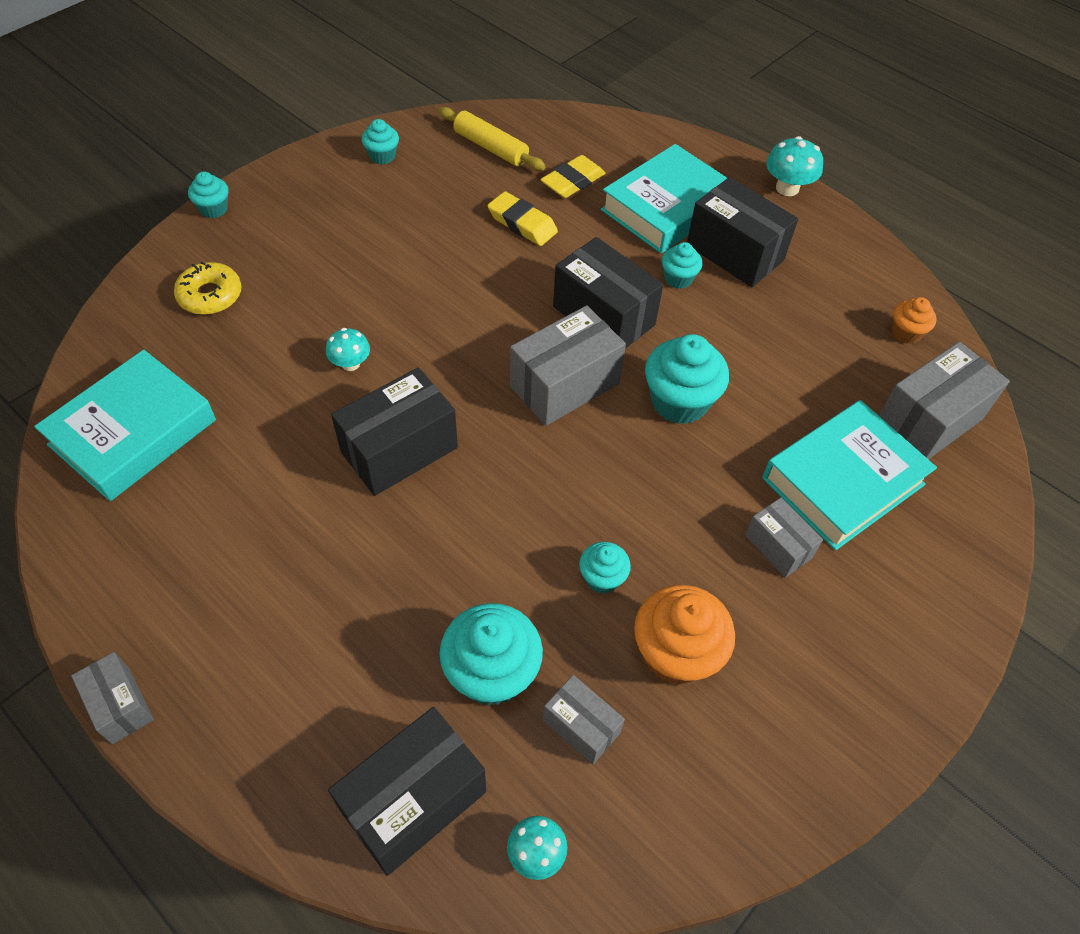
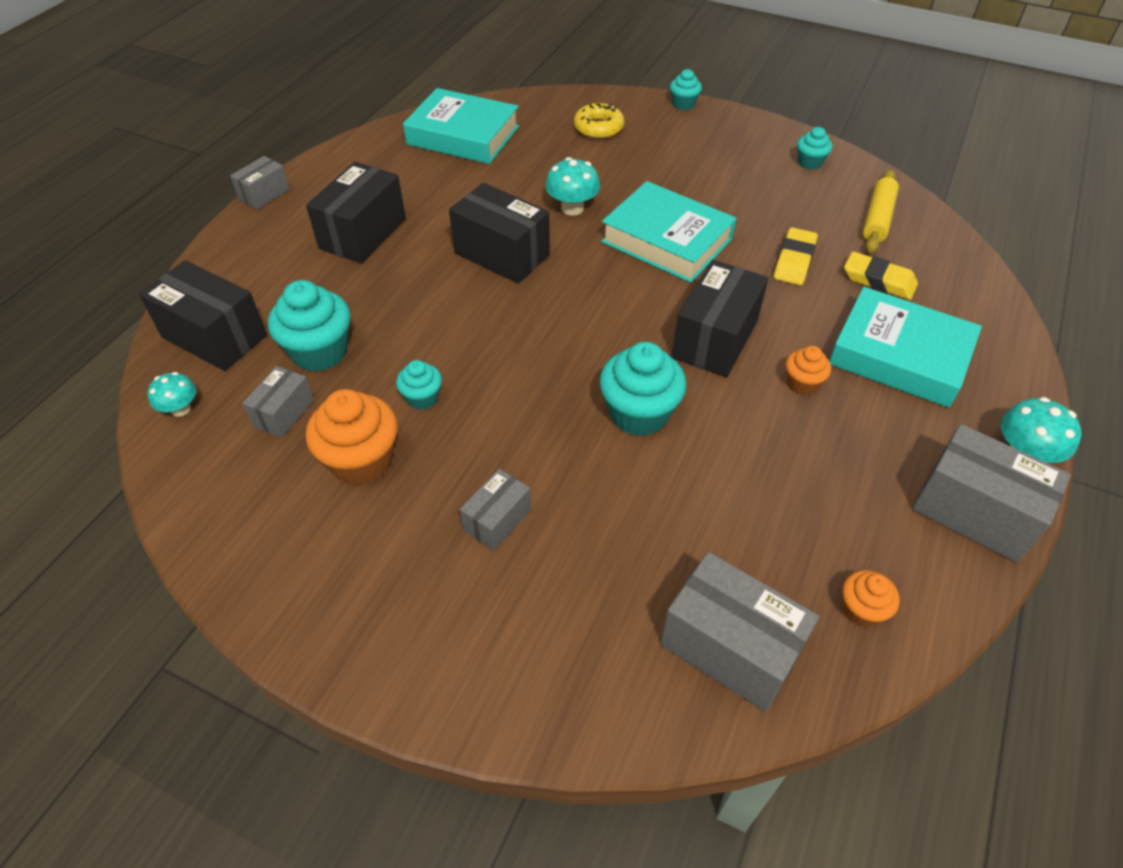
camera: 75 degrees right, 5 degrees down
turquoise mushroom [326,328,370,371] -> turquoise mushroom [545,157,600,216], size x1.50
grey box [510,305,626,426] -> grey box moved to [912,424,1071,563]
turquoise cupcake [662,242,702,289] -> orange cupcake [786,346,831,395]
black box [687,177,798,287] -> black box moved to [306,162,406,263]
turquoise book [762,400,937,550] -> turquoise book moved to [601,181,737,283]

